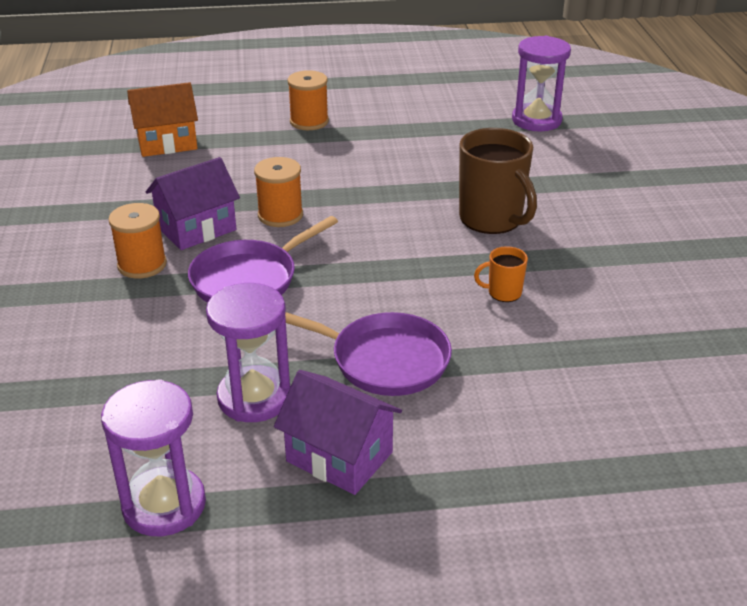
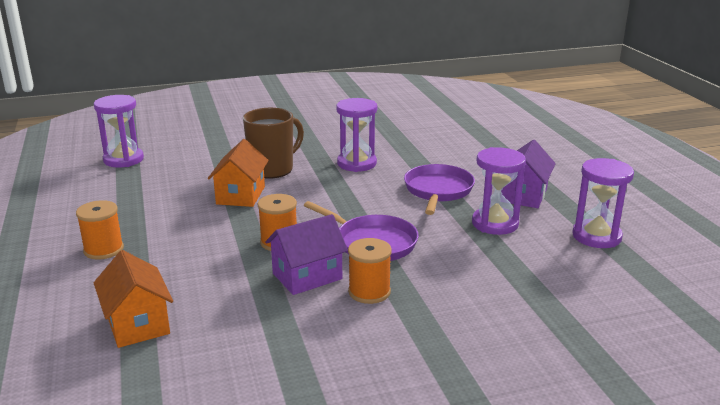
camera: 100 degrees left, 10 degrees down
purple house [146,157,240,250] -> purple house turned 75 degrees counterclockwise [265,214,348,295]
orange mug [474,246,528,302] -> purple hourglass [336,98,377,172]
none -> orange house [208,139,269,207]

